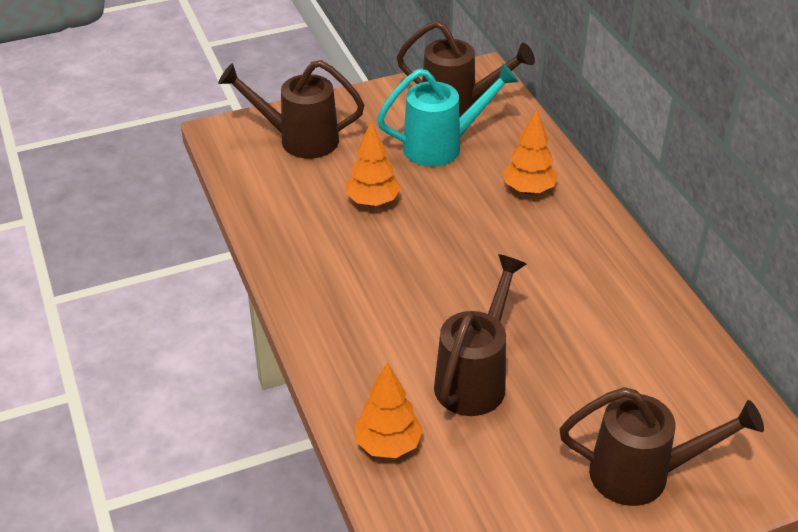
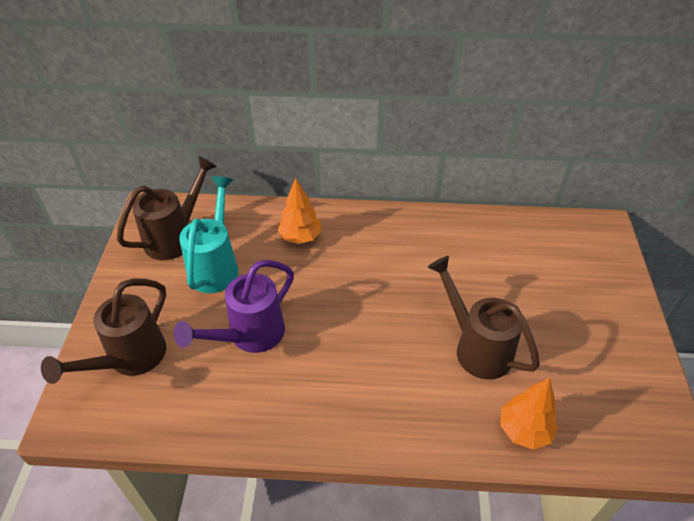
camera: 65 degrees left, 5 degrees up
orange tree [345,121,401,206] -> purple watering can [173,260,294,353]
brown watering can [559,387,764,506] -> none

